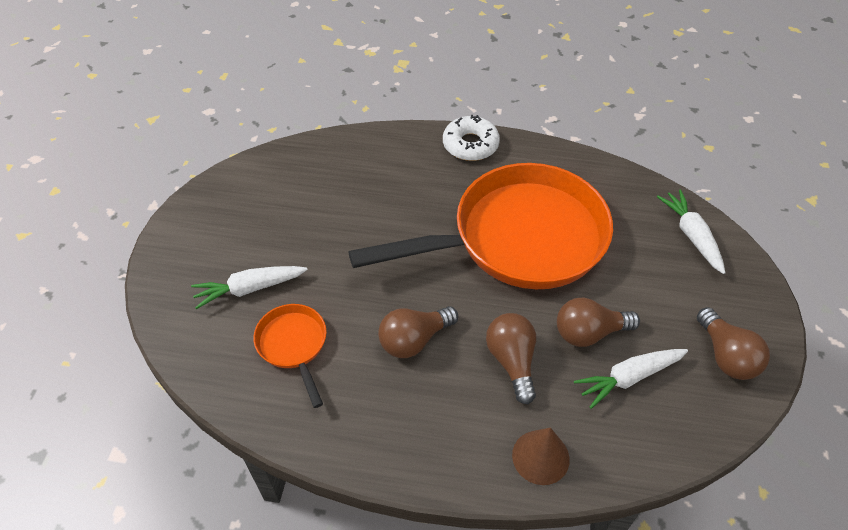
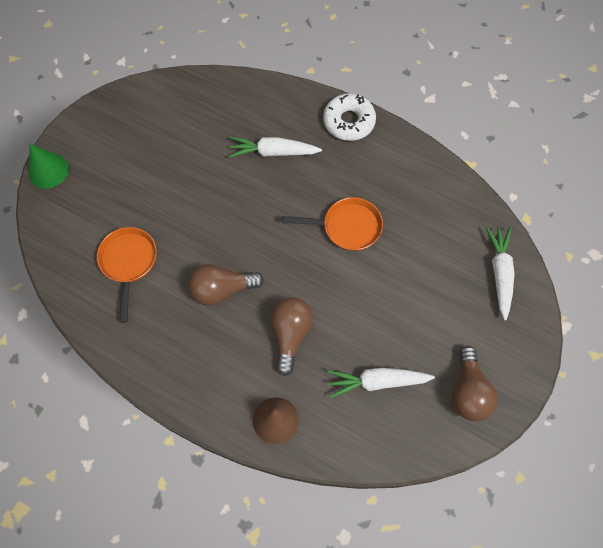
camera: 20 degrees right, 15 degrees up
white carrot [191,266,307,309] -> white carrot moved to [229,137,322,158]
orange pan [348,163,613,289] -> orange pan [282,197,383,251], size x0.43
brown light bulb [557,297,640,347] -> none
none -> green cone [28,144,69,189]

